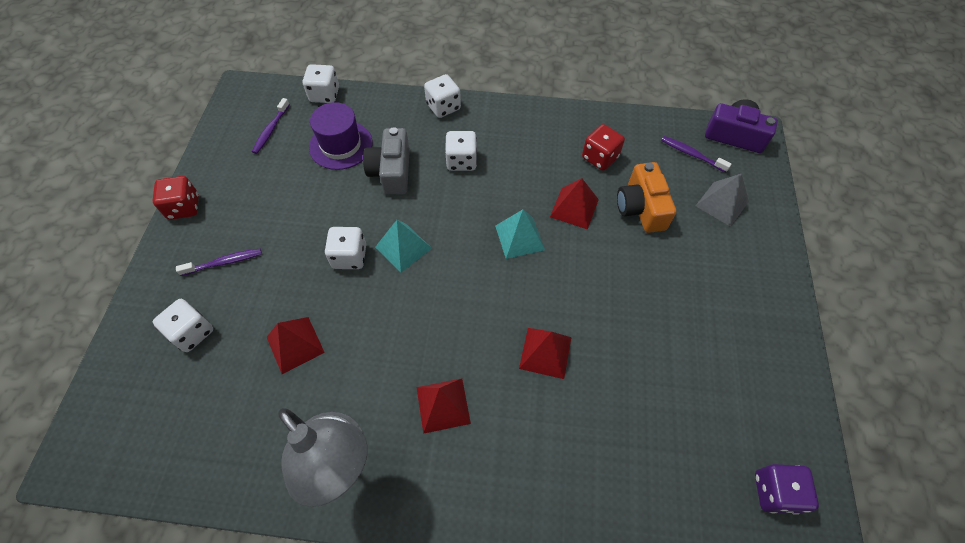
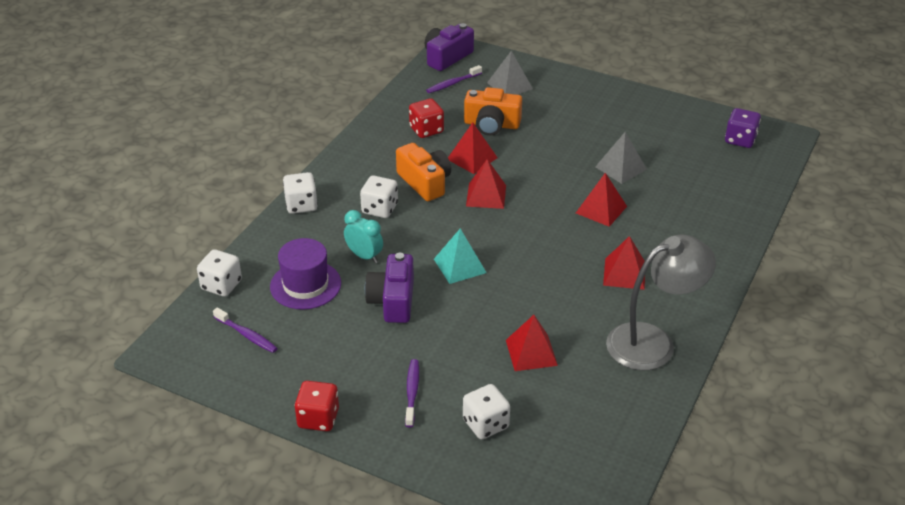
camera: 70 degrees left, 20 degrees down
white dice [325,227,366,269] -> none
grey camera [363,127,410,195] -> turquoise clock [344,210,383,263]
turquoise pyramid [495,209,545,259] -> red pyramid [466,159,506,209]
none -> purple camera [365,253,414,323]
none -> orange camera [396,143,451,201]
none -> grey pyramid [595,132,647,184]

